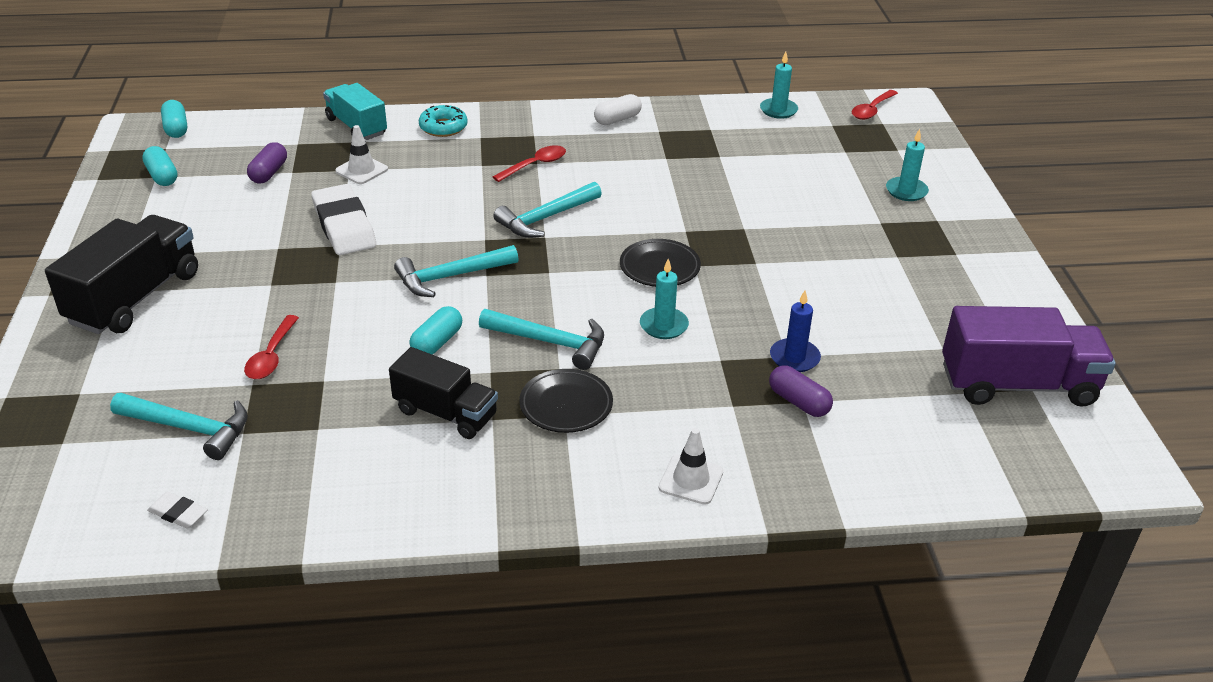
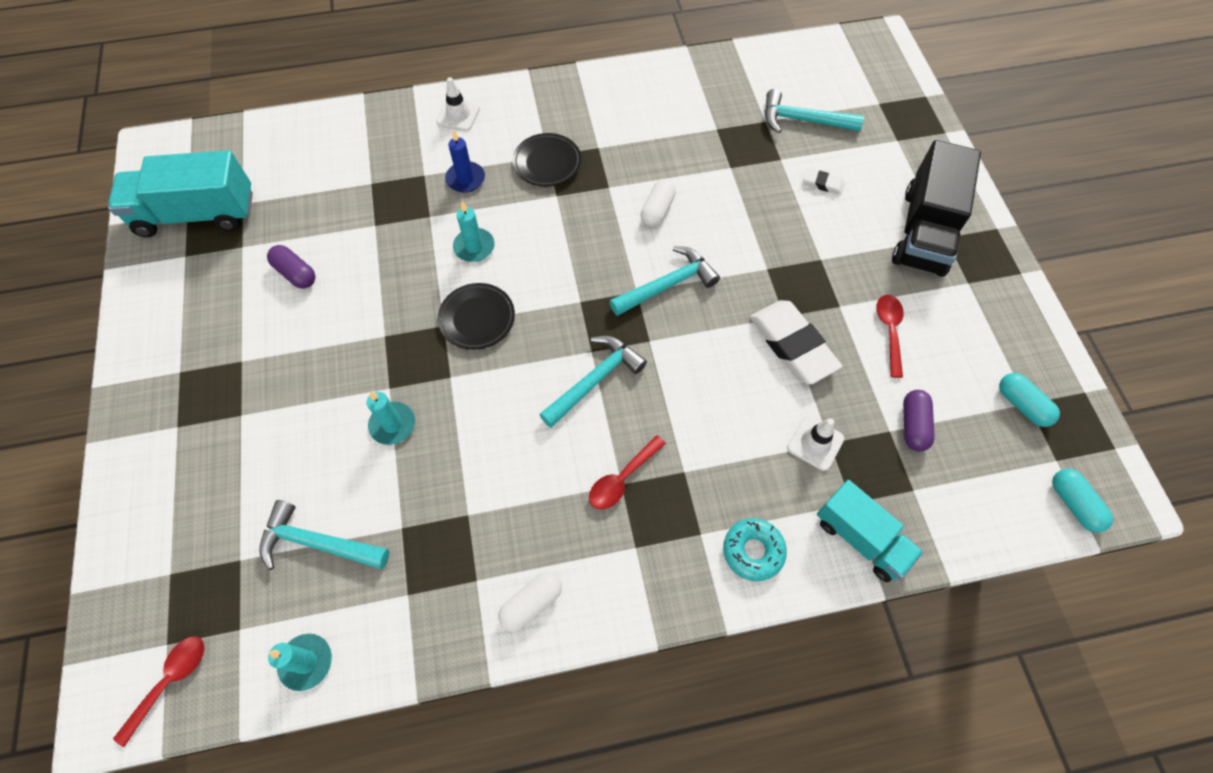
camera: 175 degrees right, 25 degrees up
white eraser [147,492,208,529] -> white eraser moved to [803,168,845,195]
red spoon [244,315,299,379] -> red spoon moved to [877,295,904,378]
black truck [389,347,498,439] -> none
turquoise capsule [409,306,462,355] -> white capsule [640,179,676,227]
turquoise hammer [479,309,604,370] -> turquoise hammer moved to [259,500,390,570]
purple capsule [769,365,833,417] -> purple capsule moved to [267,245,315,289]
blue candle [770,290,821,372] -> blue candle moved to [445,130,485,193]
turquoise candle [886,129,929,201] -> turquoise candle moved to [367,391,415,445]
purple truck [942,306,1116,407] -> turquoise truck [108,150,253,237]

